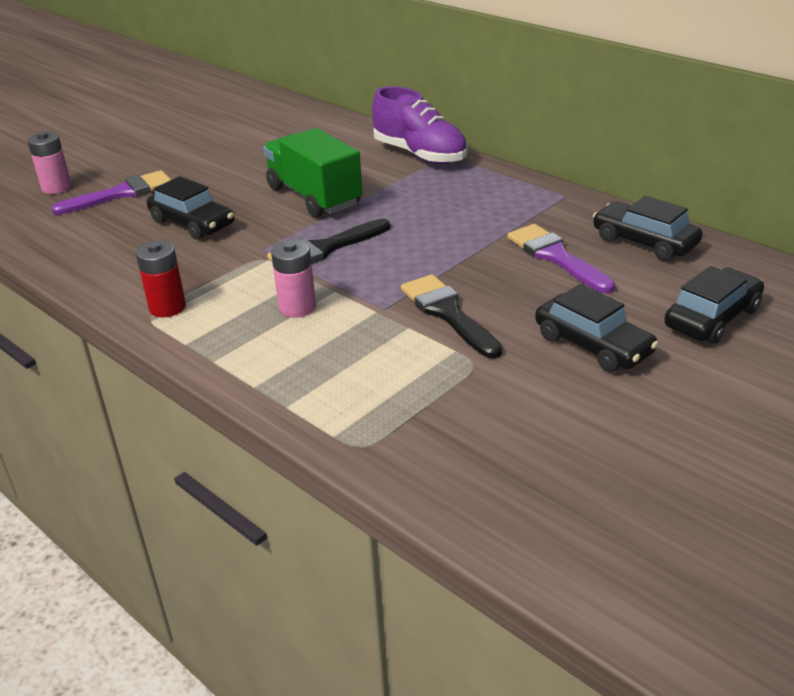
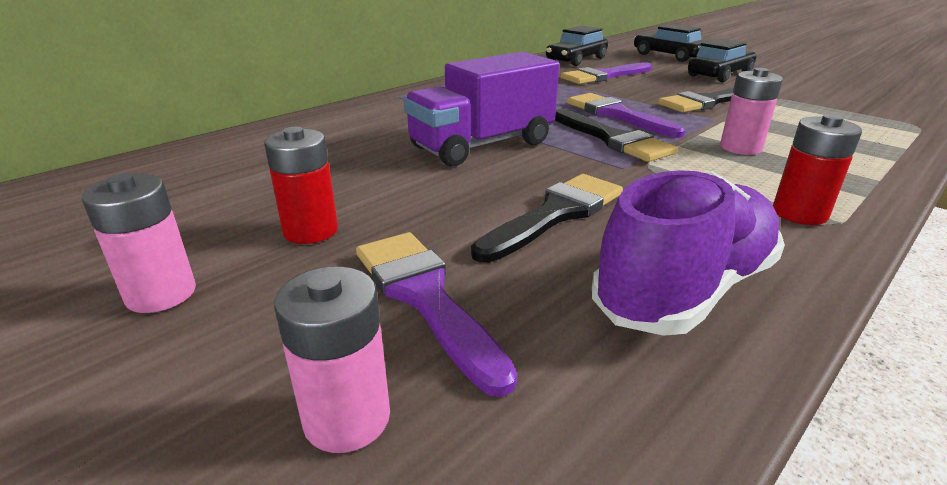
camera: 90 degrees left, 5 degrees down
black car [147,176,235,240] -> black brush [471,174,623,263]
green truck [263,128,363,218] -> purple truck [403,52,559,167]
purple shoe [372,86,467,164] -> purple shoe moved to [592,170,785,336]
none -> pink battery [82,174,196,313]
none -> red battery [264,127,338,244]
none -> purple brush [567,93,685,138]

